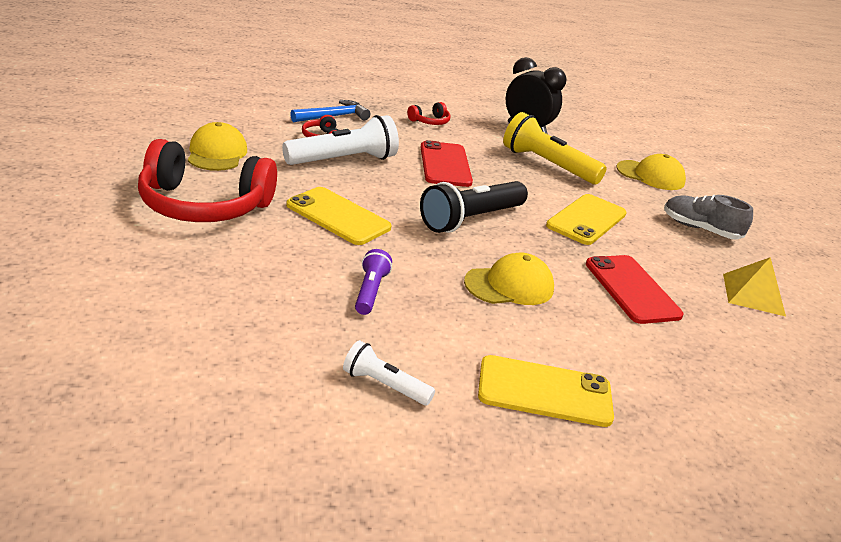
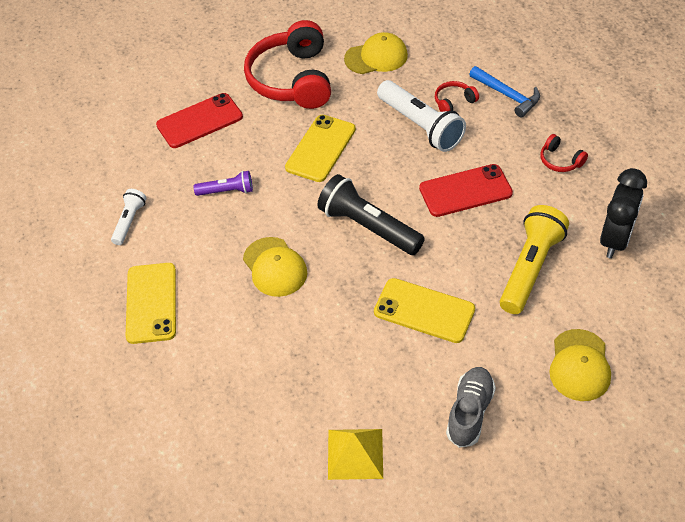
camera: 85 degrees right, 20 degrees up
red phone [586,255,683,324] -> red phone moved to [156,93,243,148]

